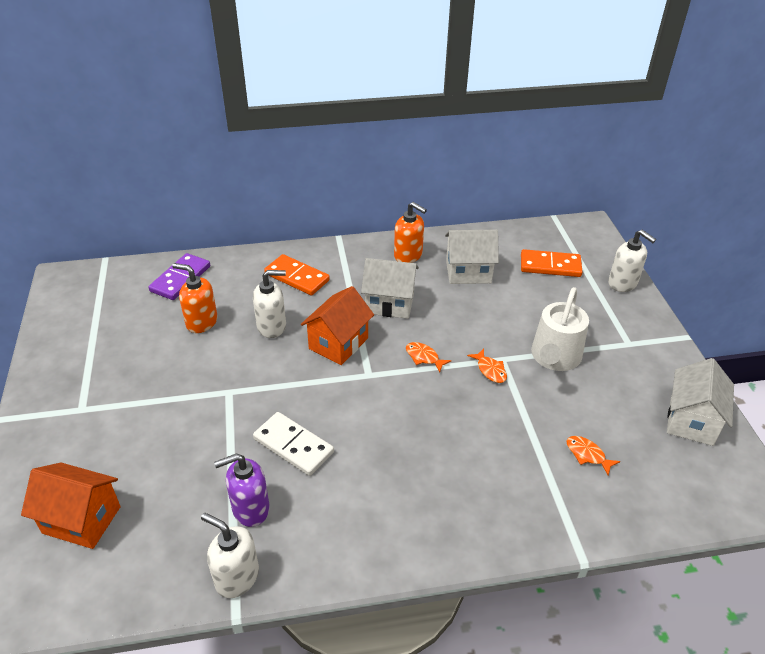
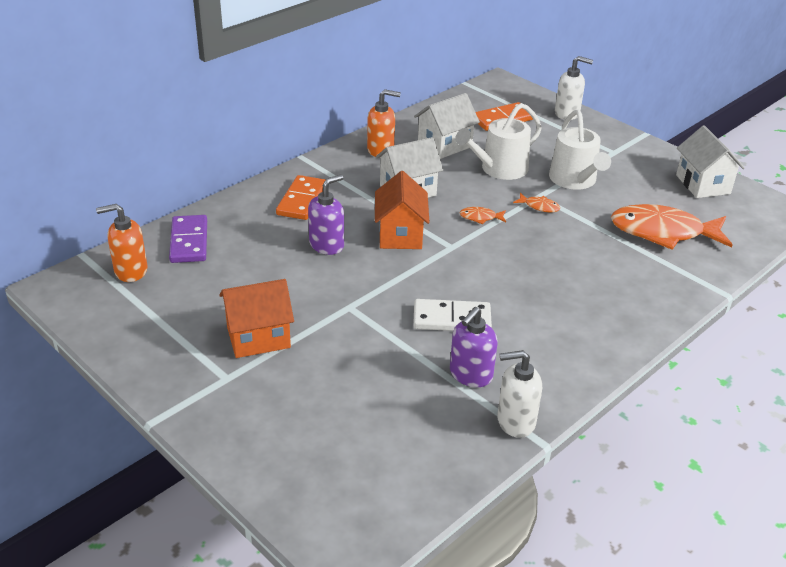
camera: 35 degrees left, 5 degrees down
orange house [21,462,121,549] -> orange house moved to [219,279,294,358]
orange soap dispenser [172,263,218,333] -> orange soap dispenser moved to [96,204,148,282]
white soap dispenser [253,270,286,338] -> purple soap dispenser [308,174,344,255]
orange domino [264,254,330,296] -> orange domino turned 75 degrees counterclockwise [276,175,325,220]
orange fish [566,436,620,476] -> orange fish [611,204,732,250], size x2.46
none -> white watering can [455,103,542,180]

